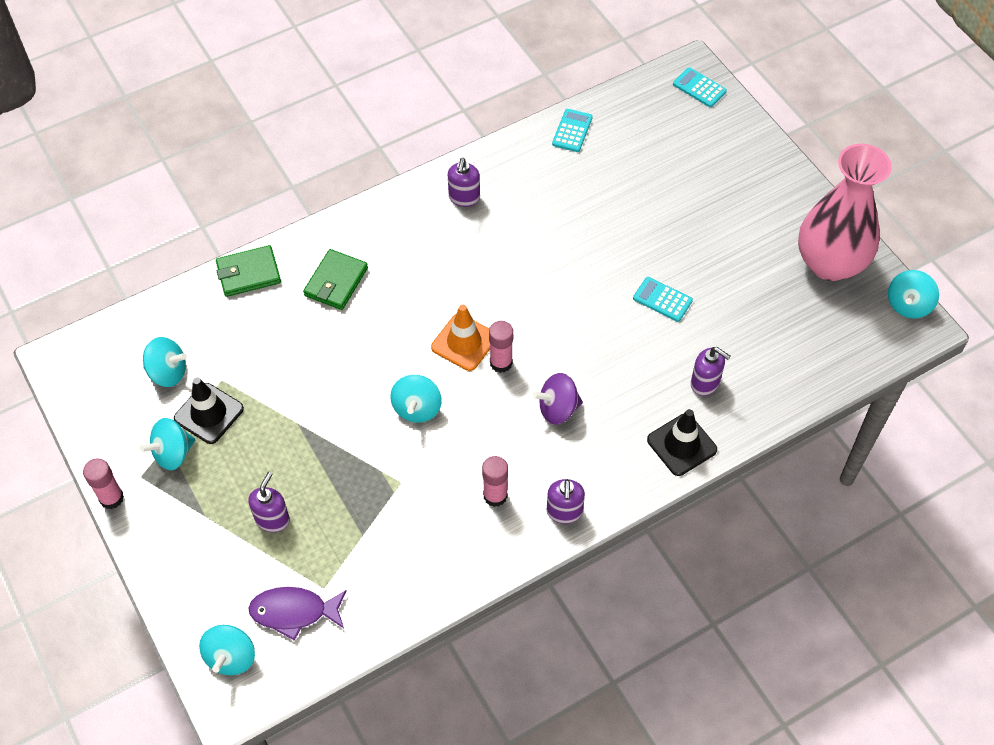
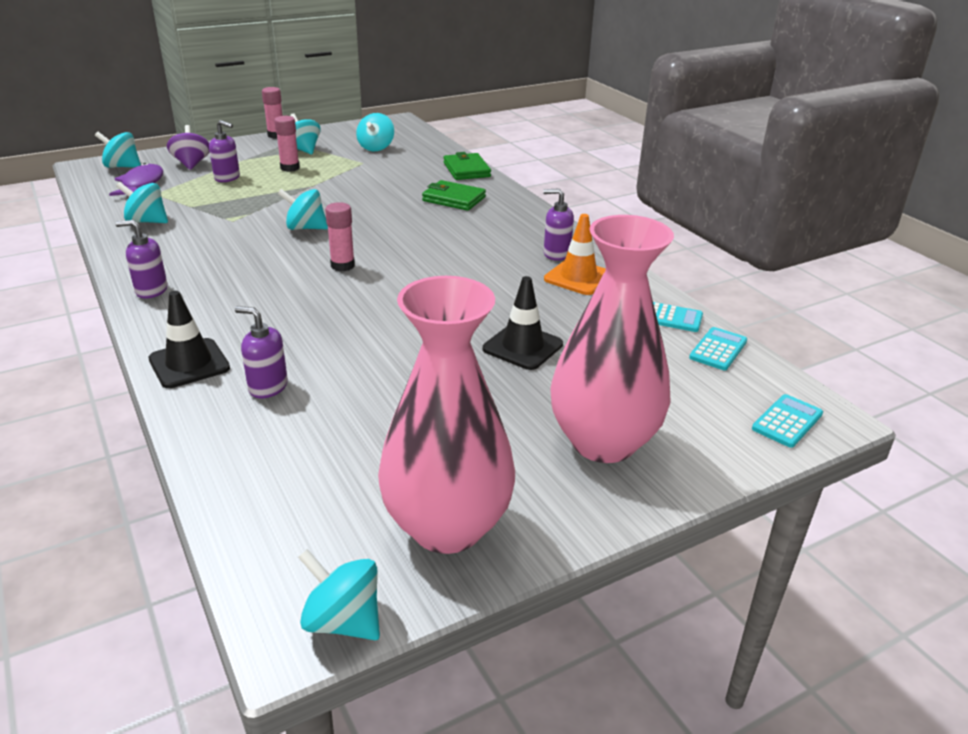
camera: 90 degrees right, 25 degrees down
black traffic cone [174,377,244,444] -> black traffic cone moved to [483,276,563,370]
orange traffic cone [431,305,490,371] -> orange traffic cone moved to [544,214,606,295]
pink glue stick [482,456,508,507] -> pink glue stick moved to [274,116,300,172]
purple spinning top [533,373,583,424] -> purple spinning top moved to [167,125,210,170]
turquoise calculator [633,277,693,322] -> turquoise calculator moved to [689,327,747,370]
purple soap dispenser [691,347,731,396] -> purple soap dispenser turned 75 degrees clockwise [235,306,288,398]
none -> turquoise spinning top [116,182,168,223]
none -> pink vase [550,215,674,463]

